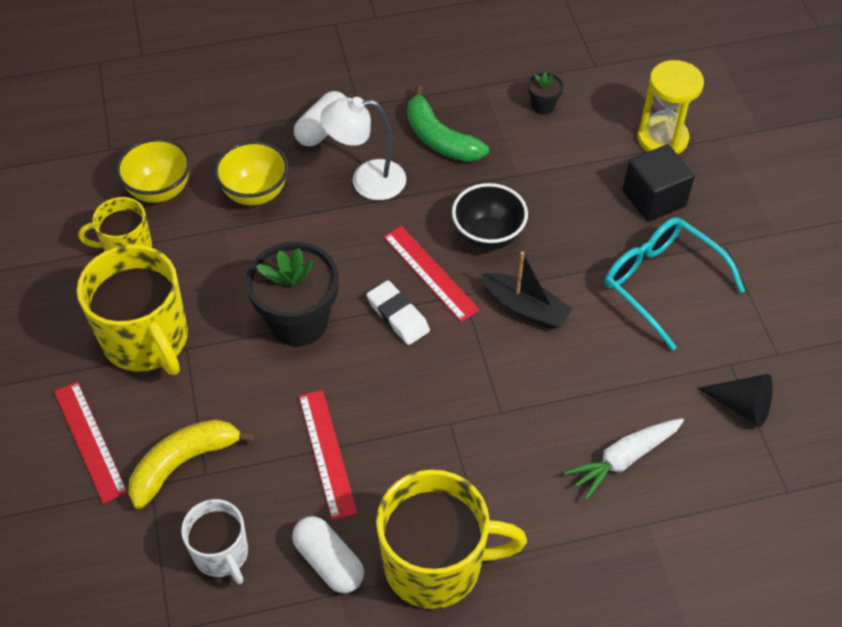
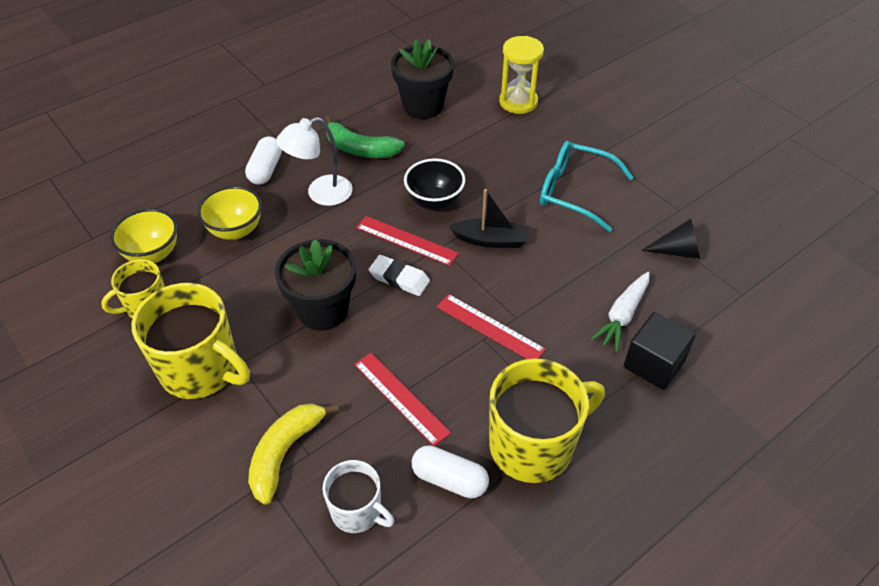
camera: 25 degrees left, 5 degrees down
red ruler [54,381,128,504] -> red ruler moved to [437,294,546,359]
black flower pot [528,73,563,114] -> black flower pot [391,39,454,119], size x2.23
black cube [623,144,695,222] -> black cube moved to [624,312,696,390]

